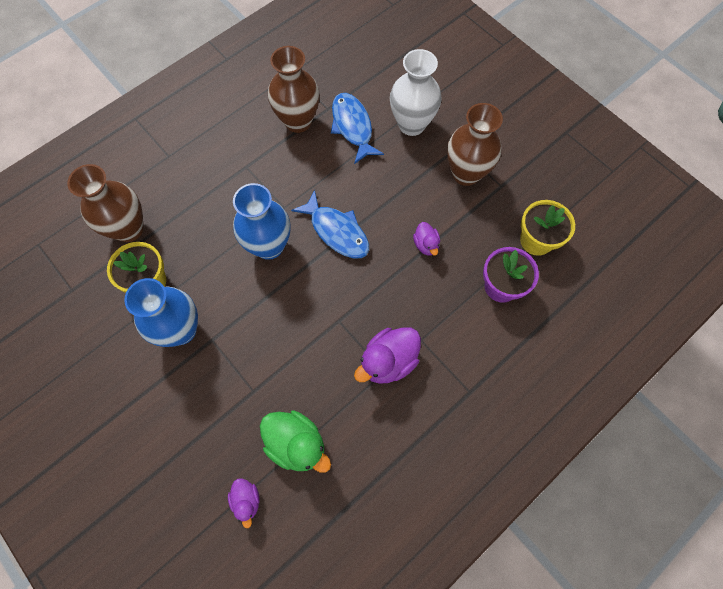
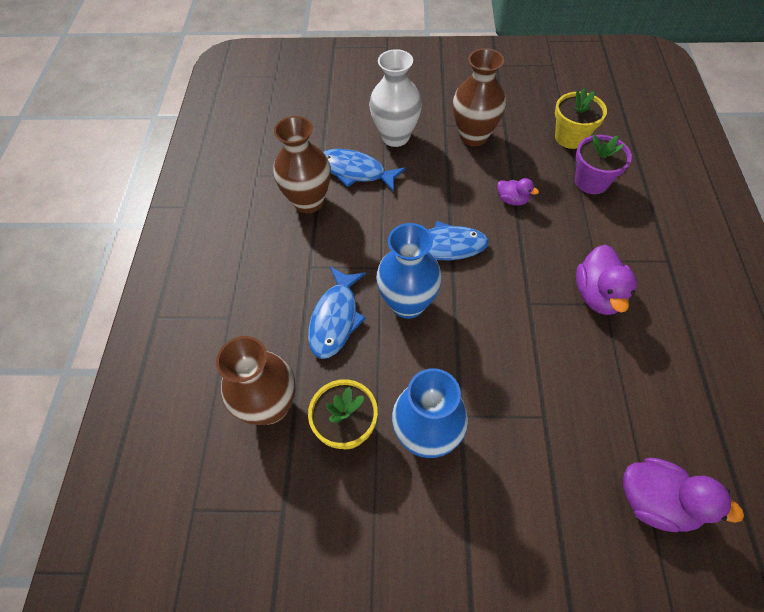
camera: 45 degrees left, 10 degrees down
purple duck [228,478,260,528] -> purple duck [623,458,744,532], size x1.79
green duck [260,410,331,473] -> none
none -> blue fish [308,267,366,359]

